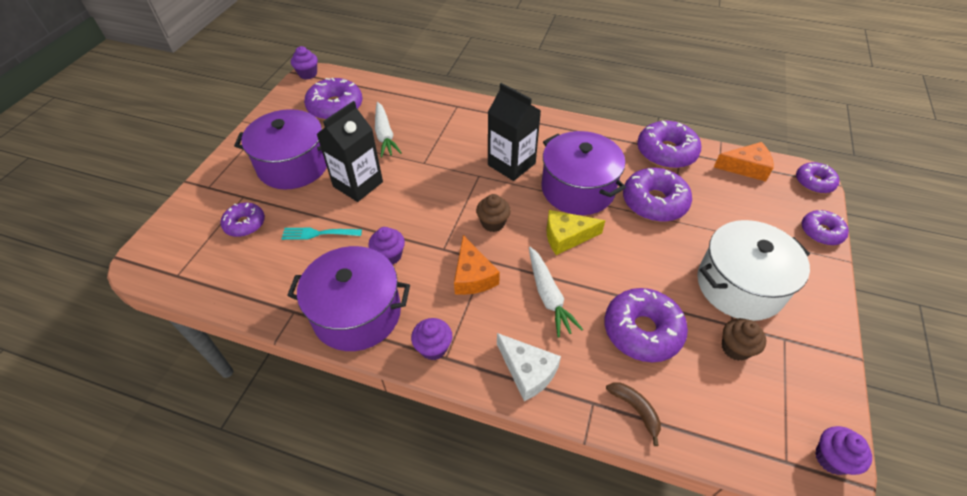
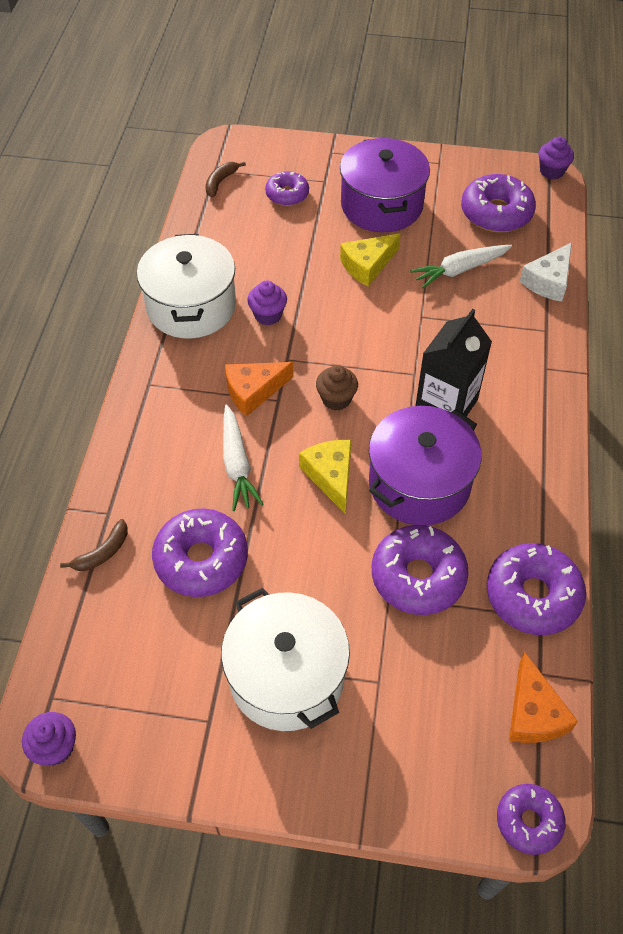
camera: 80 degrees right, 5 degrees up
turquoise fork [281,228,362,240] -> none
purple pot [287,246,410,351] -> white pot [137,234,236,339]
black carton [317,101,383,202] -> yellow cheese [340,233,400,287]
purple cupcake [411,318,452,360] -> none
white cheese [497,333,561,401] -> white cheese moved to [519,242,572,302]
white carrot [529,247,583,338] -> white carrot turned 75 degrees counterclockwise [223,404,264,511]
brown cupcake [722,318,766,361] -> none
purple donut [802,210,849,245] -> none
none -> brown banana [206,162,246,197]

